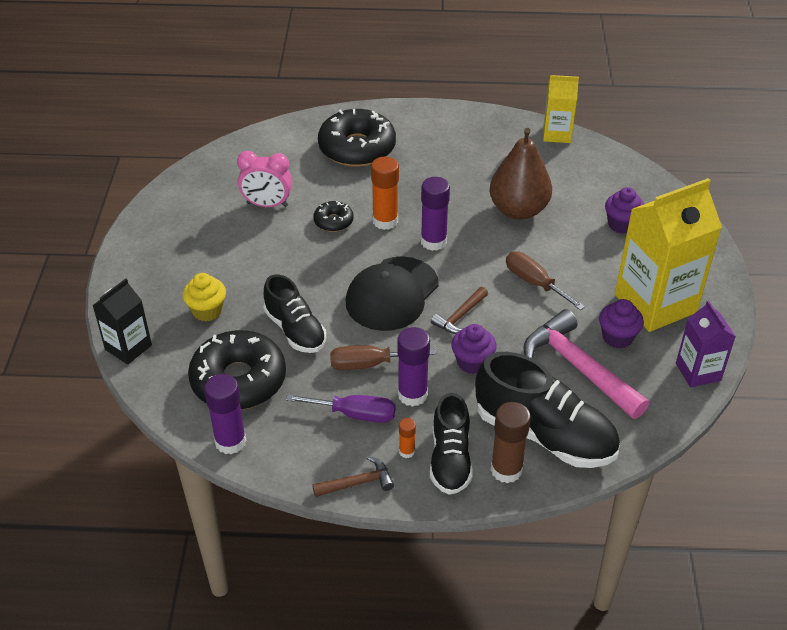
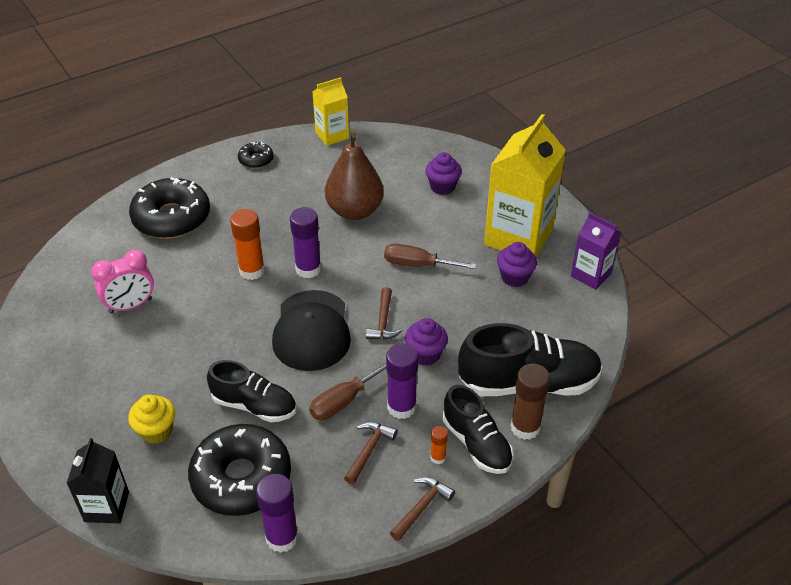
camera: 35 degrees left, 0 degrees up
purple screwdriver [286,394,395,423] -> brown hammer [344,422,397,485]
black donut [313,201,354,232] -> black donut moved to [238,142,273,169]
pink hammer [523,309,649,419] -> none

